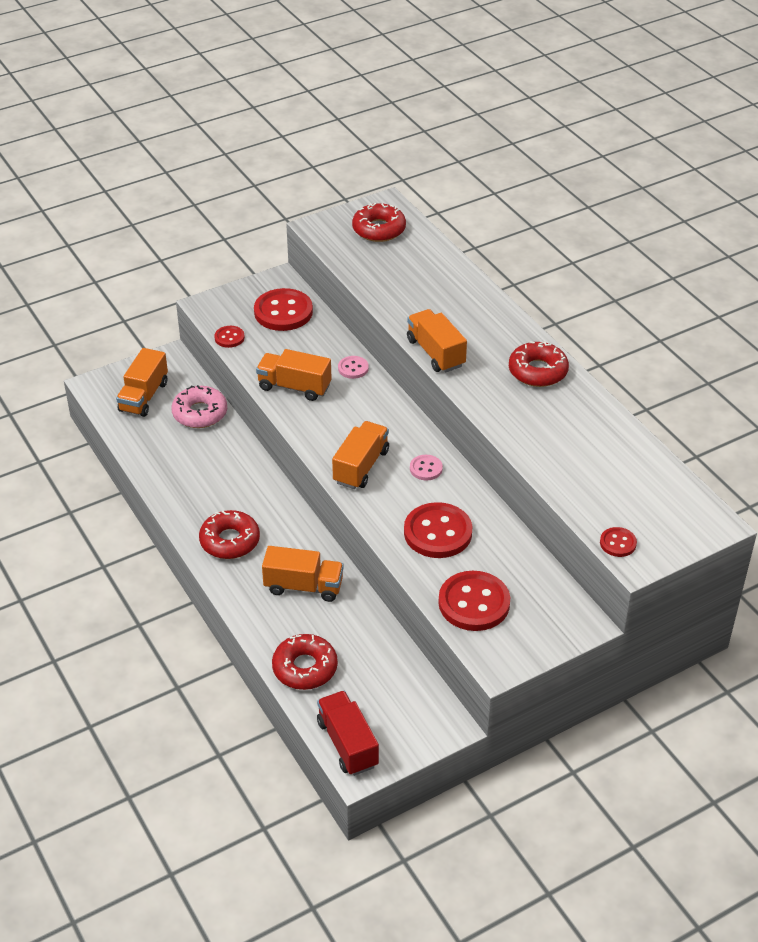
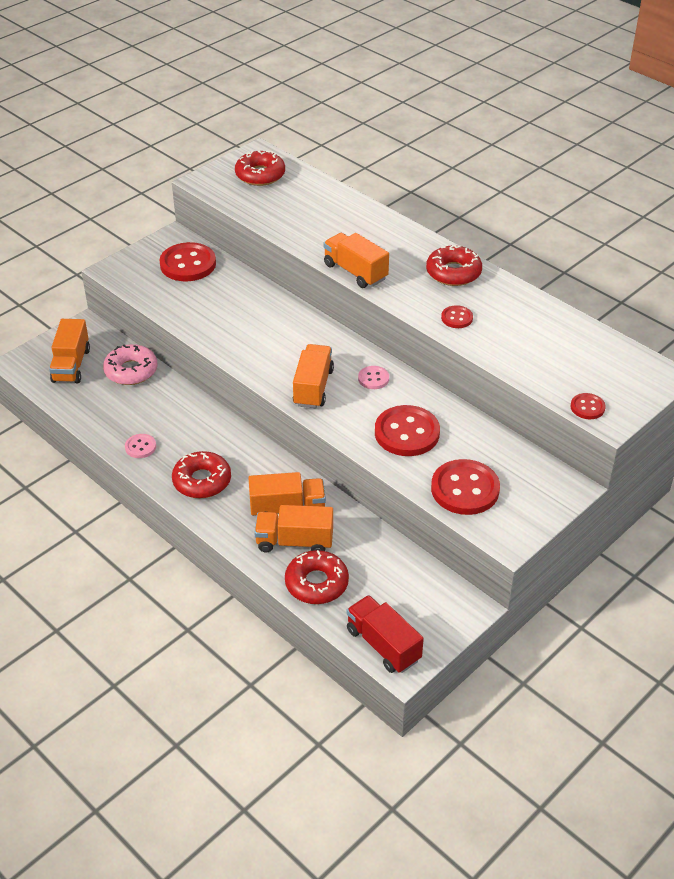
camera: 15 degrees left, 0 degrees up
red button [214,326,245,348] -> red button moved to [441,305,473,328]
orange truck [256,349,332,401] -> orange truck moved to [254,505,333,552]
pink button [338,356,369,379] -> pink button moved to [125,434,156,458]

